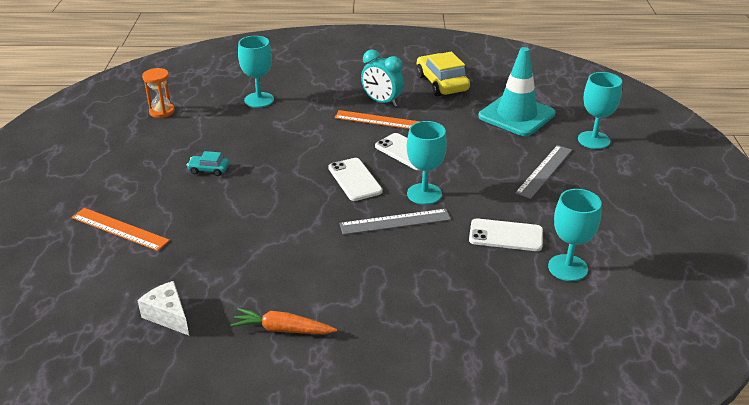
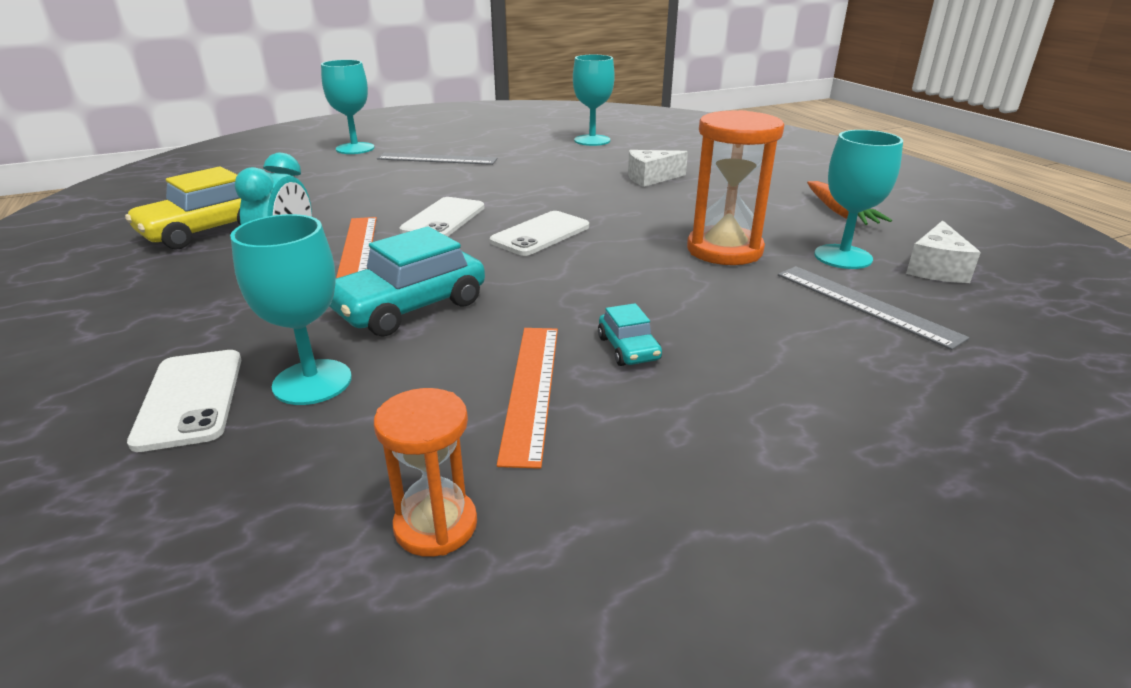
camera: 115 degrees left, 5 degrees down
orange ruler [72,208,170,251] -> orange ruler moved to [497,328,558,469]
grey ruler [339,209,451,235] -> grey ruler moved to [778,266,969,350]
turquoise goblet [407,121,447,205] -> turquoise goblet moved to [814,130,903,269]
white phone [469,218,543,251] -> white phone moved to [127,350,241,452]
turquoise traffic cone [478,47,556,136] -> none
none -> turquoise car [329,226,485,336]
none -> white cheese [628,150,688,187]
none -> orange hourglass [687,110,784,265]

